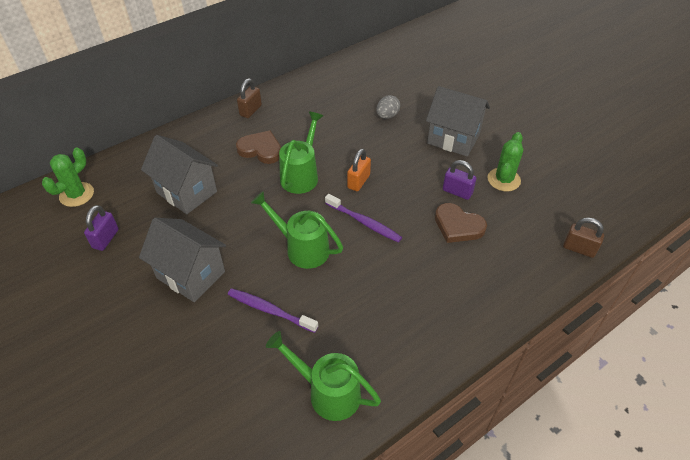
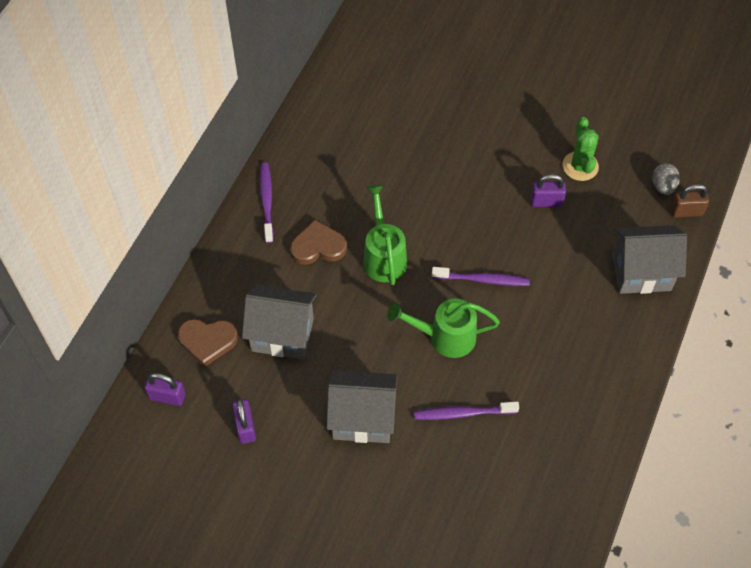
camera: 30 degrees left, 10 degrees up
green cactus [42,148,94,207] -> purple padlock [145,373,186,406]
brown padlock [237,78,262,118] -> purple toothbrush [260,163,274,243]
green watering can [266,331,381,421] -> none
orange padlock [347,148,371,191] -> none
grey egg [376,95,400,119] -> grey egg moved to [652,163,680,195]
grey house [426,86,490,157] -> grey house moved to [612,225,687,294]
brown heart [435,203,487,243] -> brown heart moved to [177,319,238,367]

